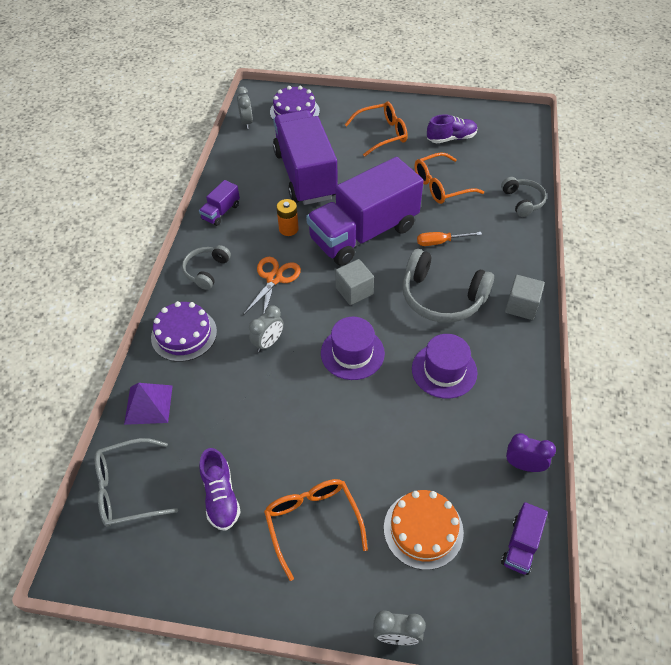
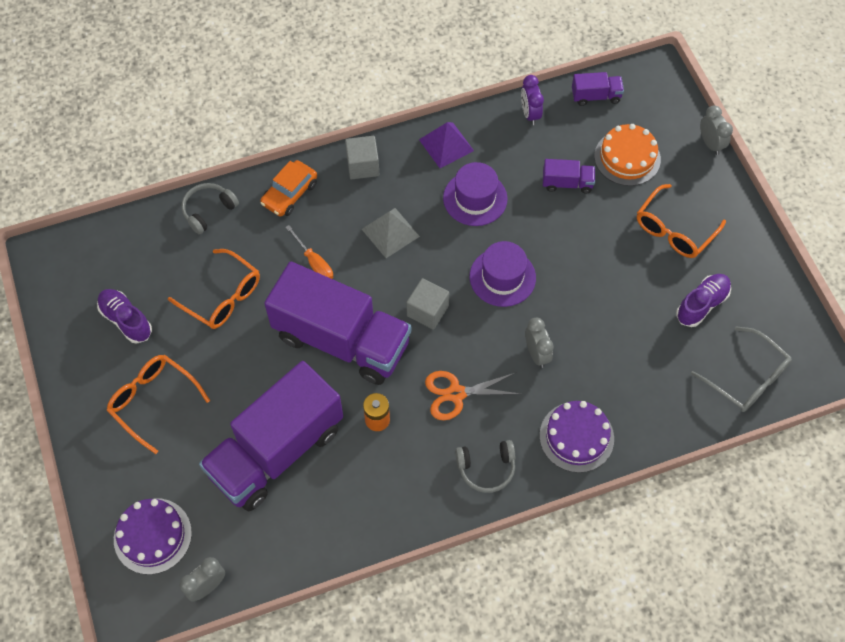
camera: 120 degrees left, 10 degrees up
purple pyramid [124,383,173,425] -> purple pyramid moved to [419,122,474,168]
purple truck [199,180,240,226] -> purple truck moved to [543,159,595,194]
grey clock [249,305,284,352] -> grey clock turned 60 degrees clockwise [525,318,554,368]
grey headphones [403,249,494,323] -> grey pyramid [362,208,420,258]
none -> orange car [260,160,317,217]

